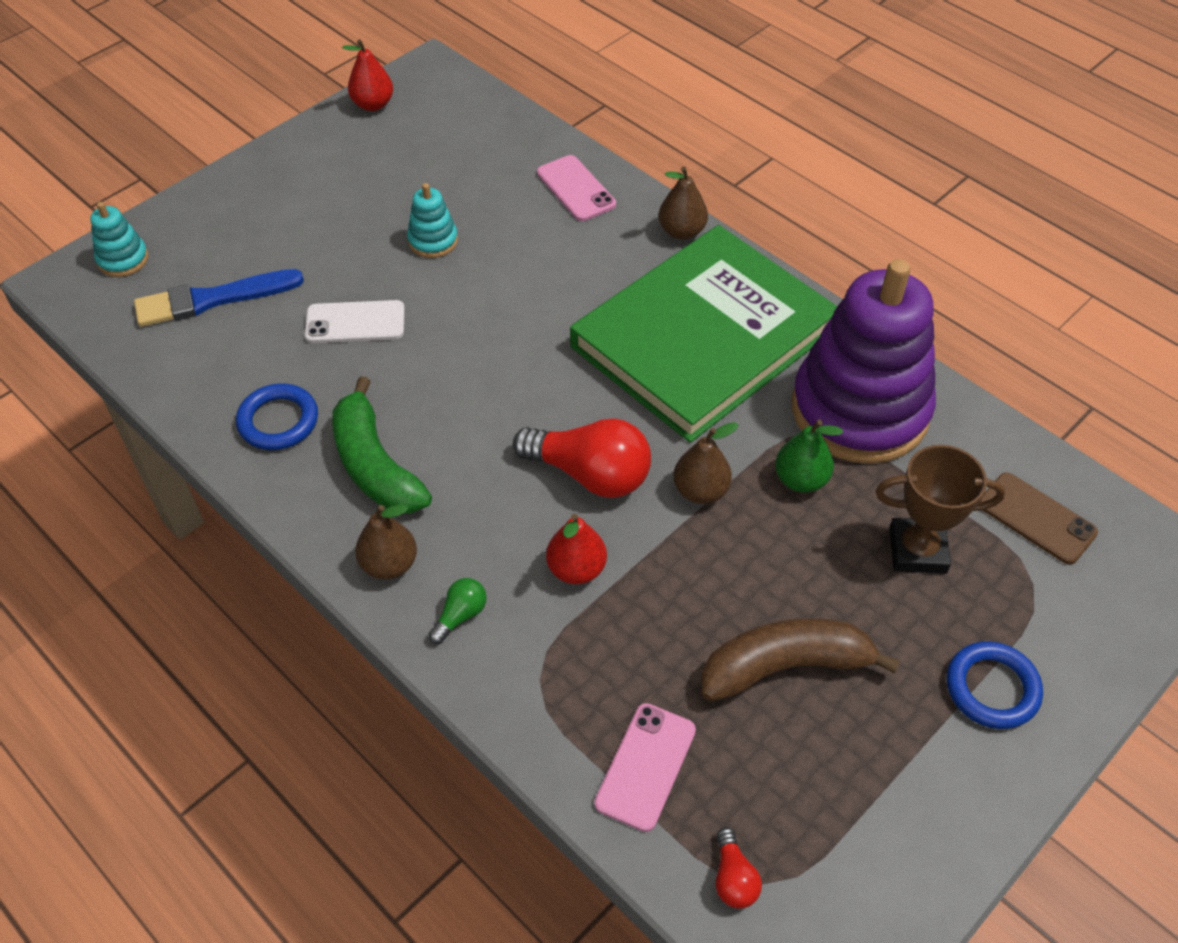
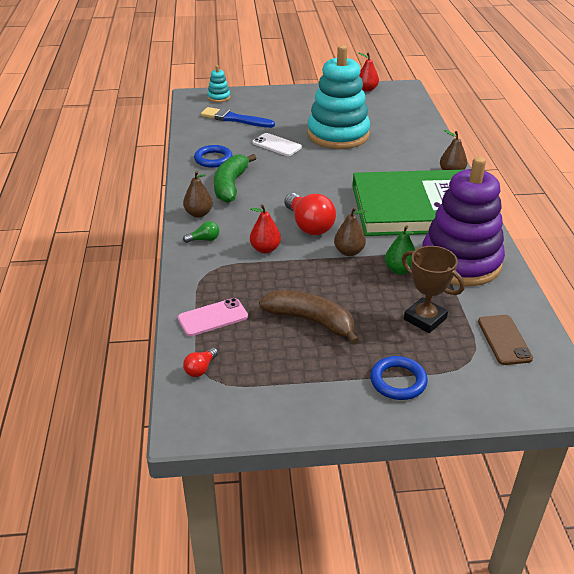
camera: 40 degrees right, 15 degrees down
turquoise stacking toy [407,183,458,258] -> turquoise stacking toy [307,45,370,149], size x2.48
pink phone [537,155,616,221] -> none

